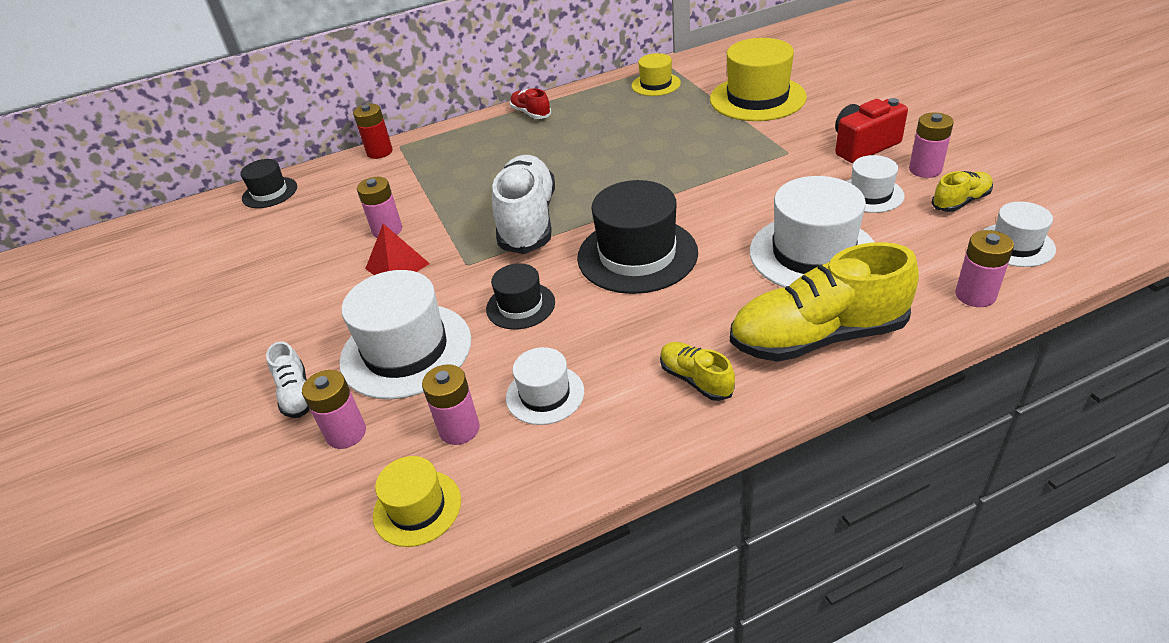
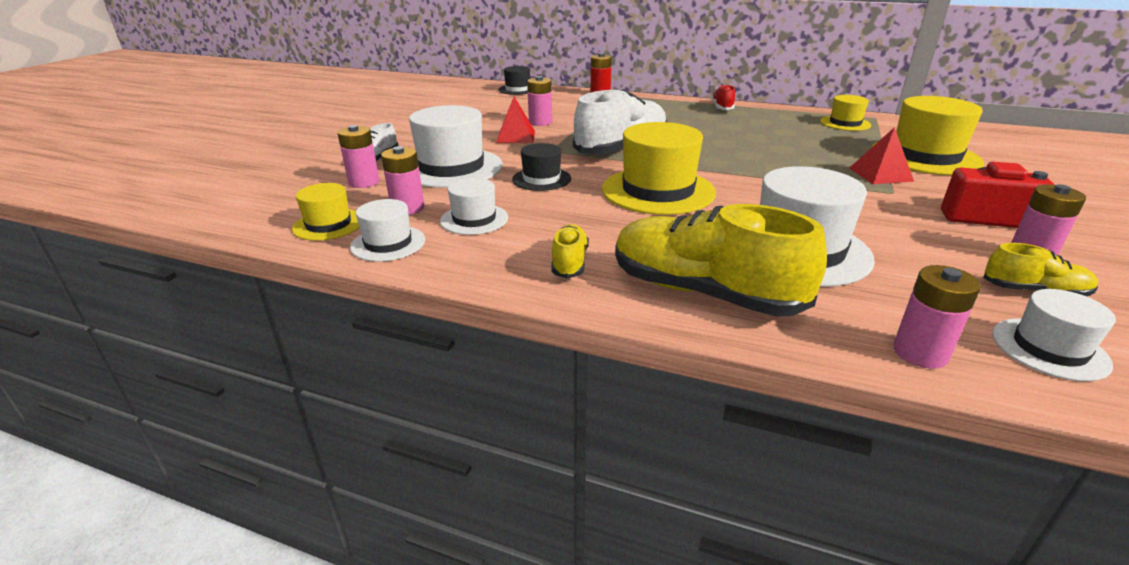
camera: 40 degrees right, 10 degrees down
black hat [577,180,698,294] -> yellow hat [602,122,716,215]
white hat [847,155,904,213] -> white hat moved to [350,199,425,262]
none -> red pyramid [849,127,914,184]

